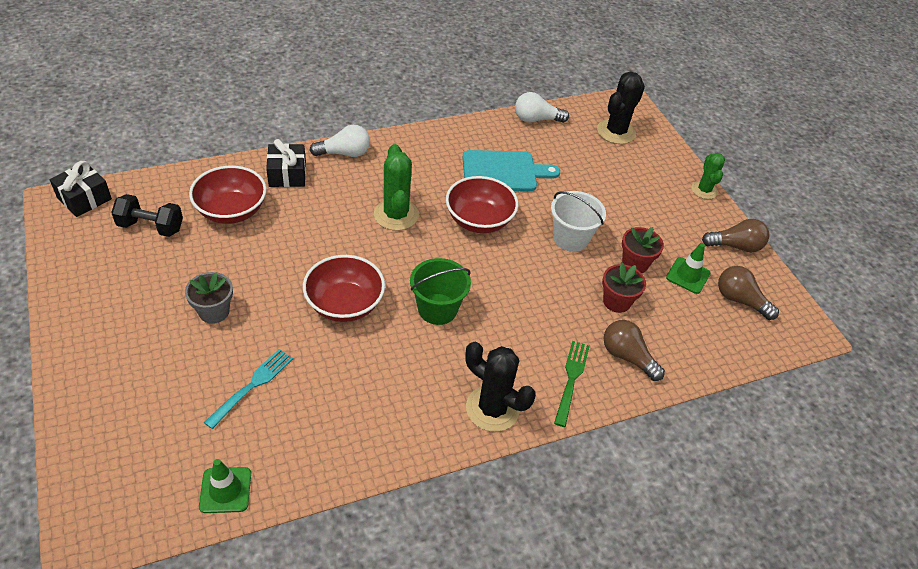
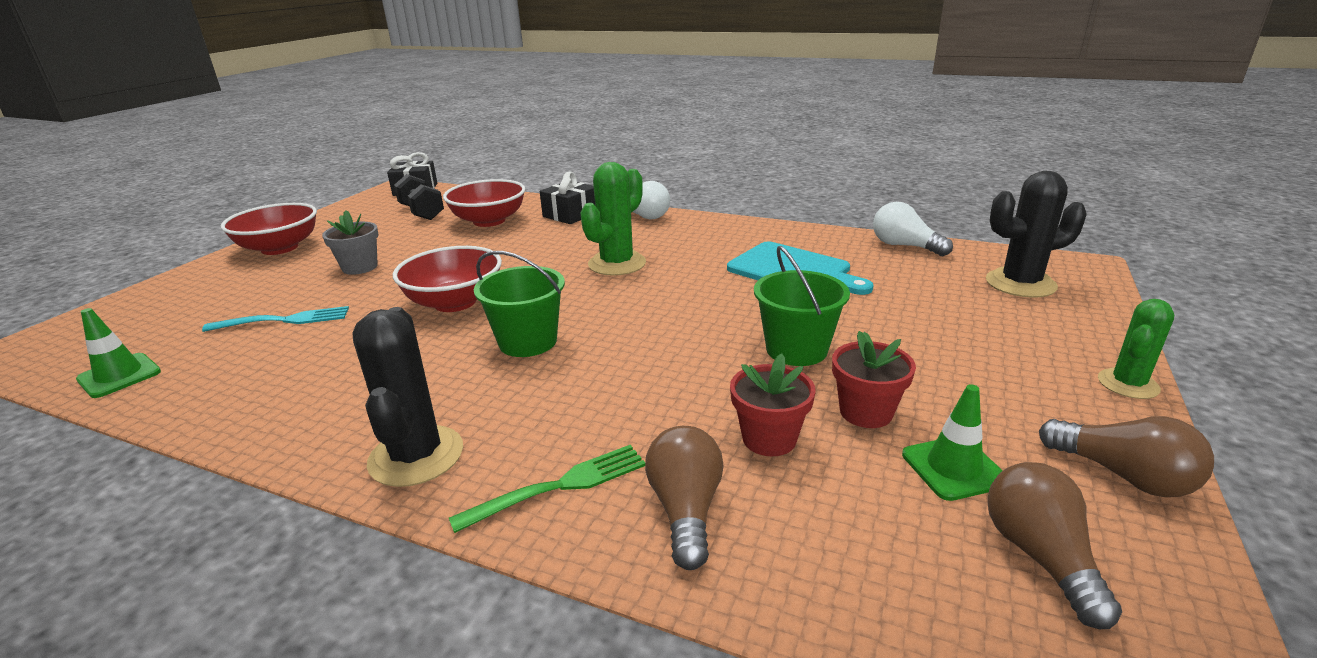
camera: 50 degrees right, 20 degrees down
red bowl [446,176,518,233] -> red bowl moved to [221,203,317,255]
white bucket [551,191,606,252] -> green bucket [754,246,850,366]

